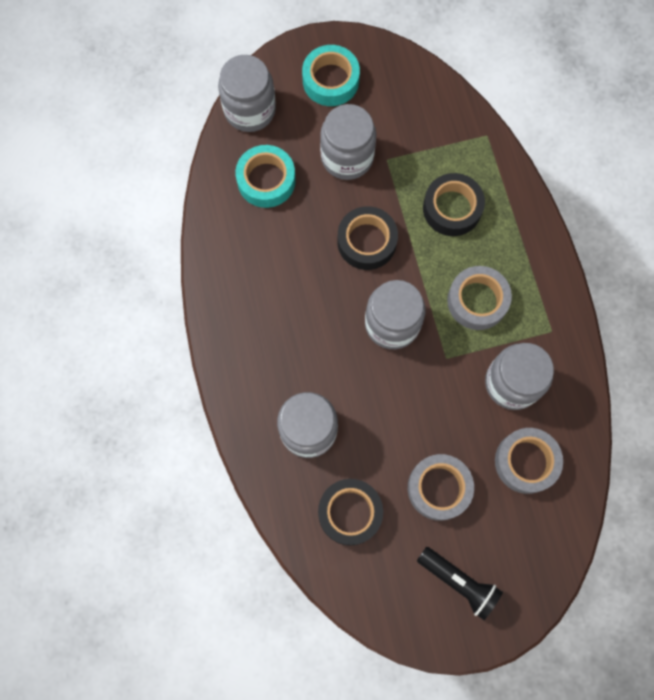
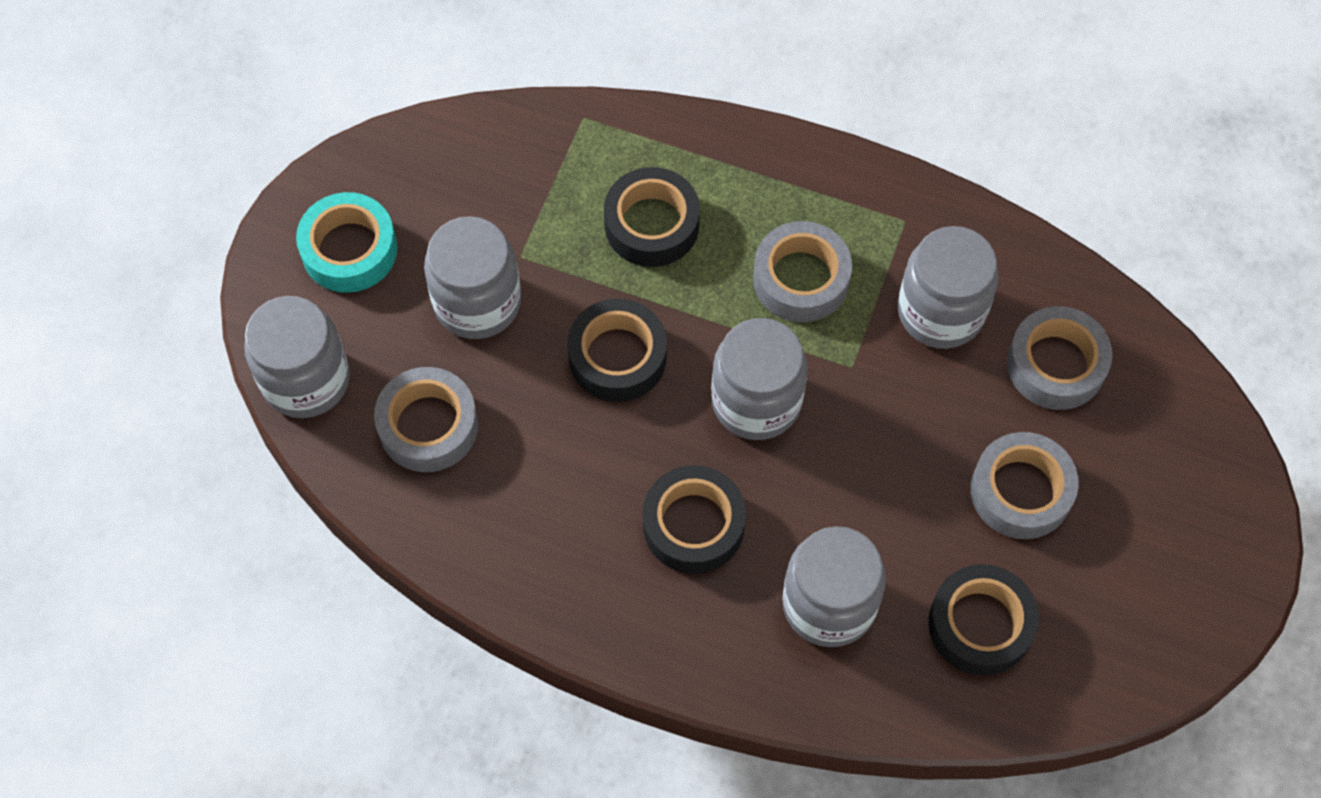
camera: 55 degrees left, 10 degrees down
turquoise tape [235,145,296,208] -> grey tape [374,367,478,472]
black flashlight [417,547,503,620] -> none
none -> black tape [643,465,746,574]

